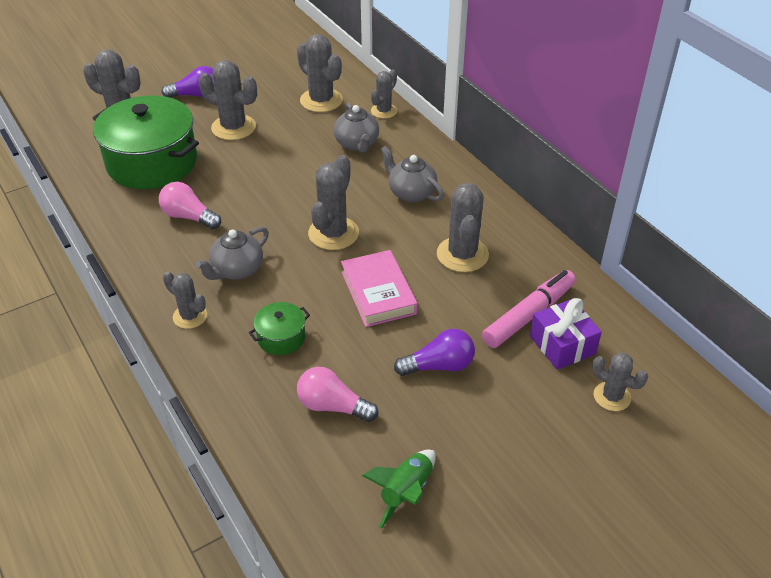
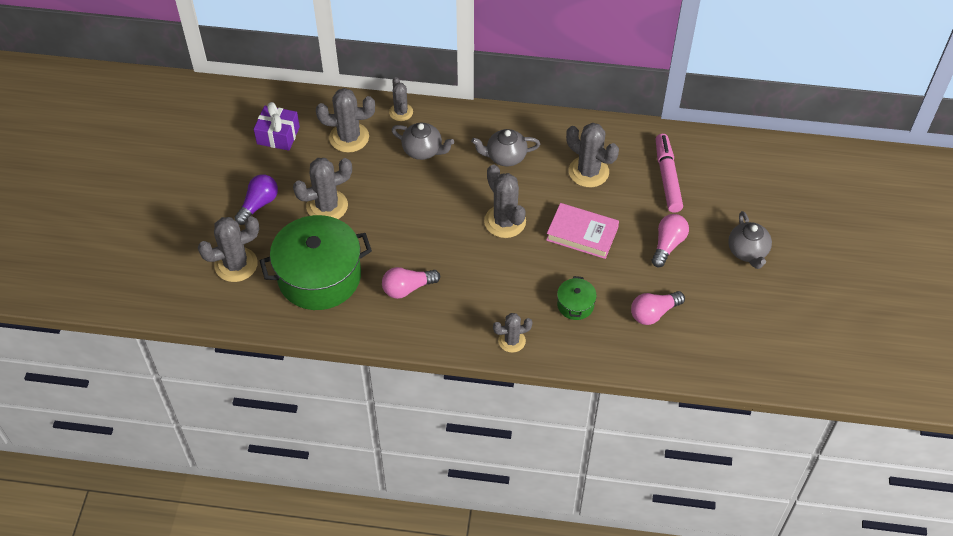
camera: 50 degrees left, 10 degrees up
grey teapot [196,227,269,280] -> grey teapot moved to [728,211,772,269]
green rocket [362,450,436,529] -> none
purple light bulb [394,329,475,376] -> pink light bulb [652,214,689,267]
purple gift [530,298,602,370] -> purple gift moved to [254,102,300,151]
grey cactus [592,352,648,411] -> none

